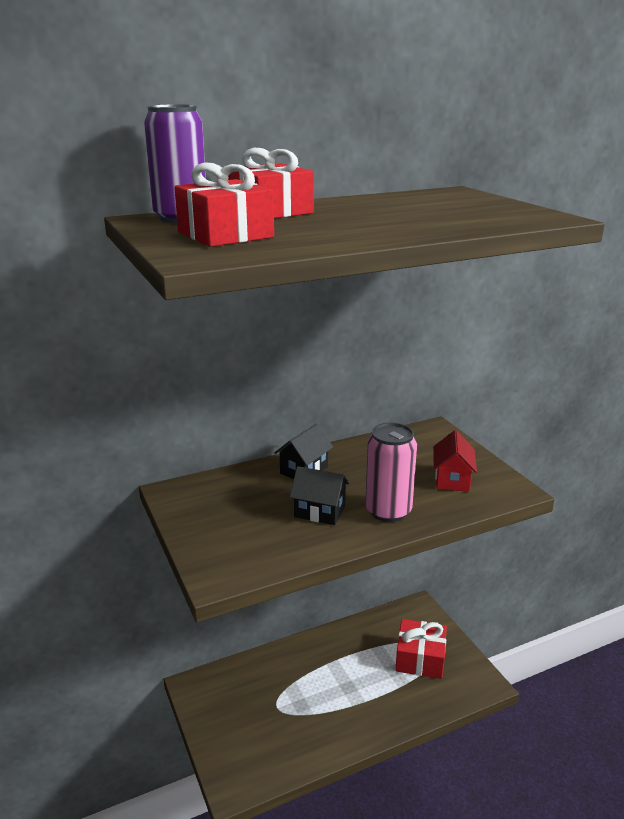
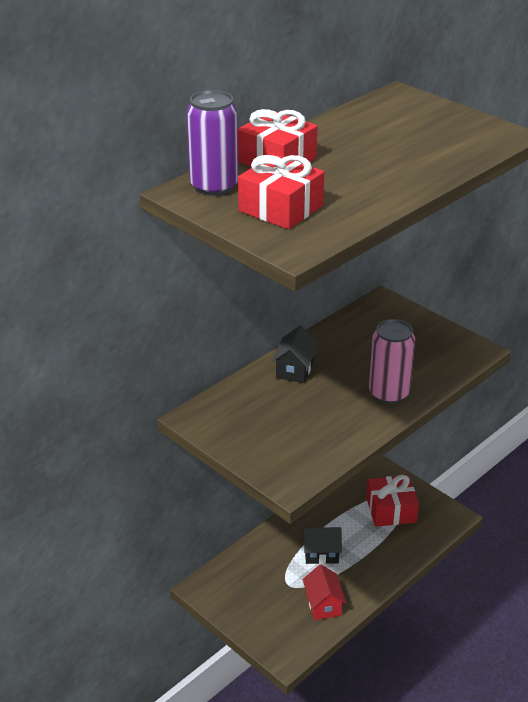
camera: 20 degrees left, 10 degrees up
black house [290,466,350,525] -> black house moved to [303,527,342,564]
red house [433,430,477,492] -> red house moved to [303,565,347,620]

